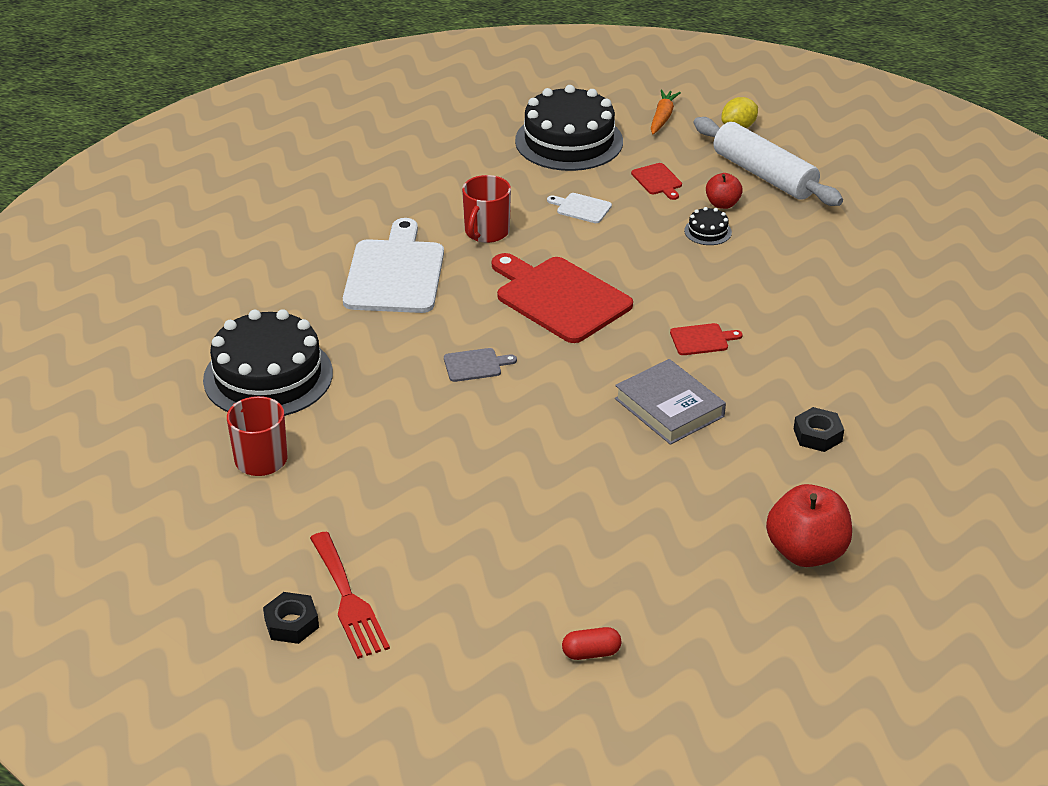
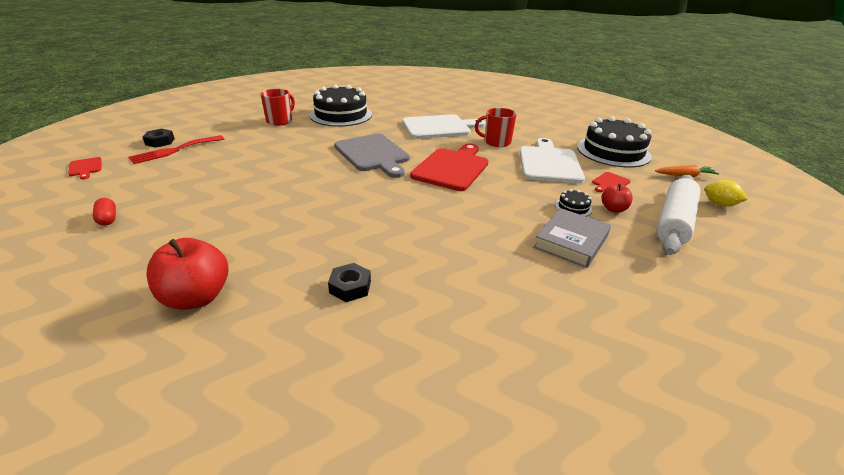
camera: 70 degrees right, 5 degrees down
grey cutting board [444,348,517,382] -> grey cutting board [334,133,410,178], size x2.27
white cutting board [547,193,612,223] -> white cutting board [520,138,585,183], size x2.27
grey book [615,359,726,445] -> grey book moved to [533,208,611,268]
red cutting board [670,323,743,355] -> red cutting board moved to [68,157,102,179]

